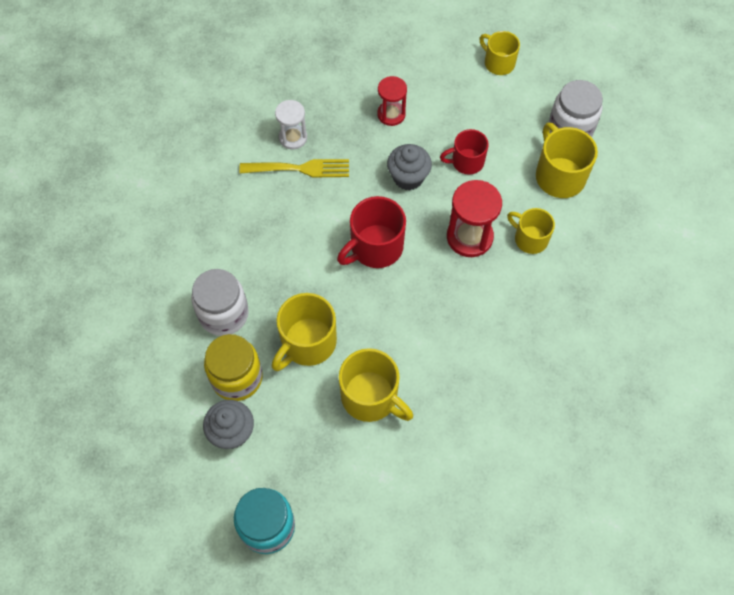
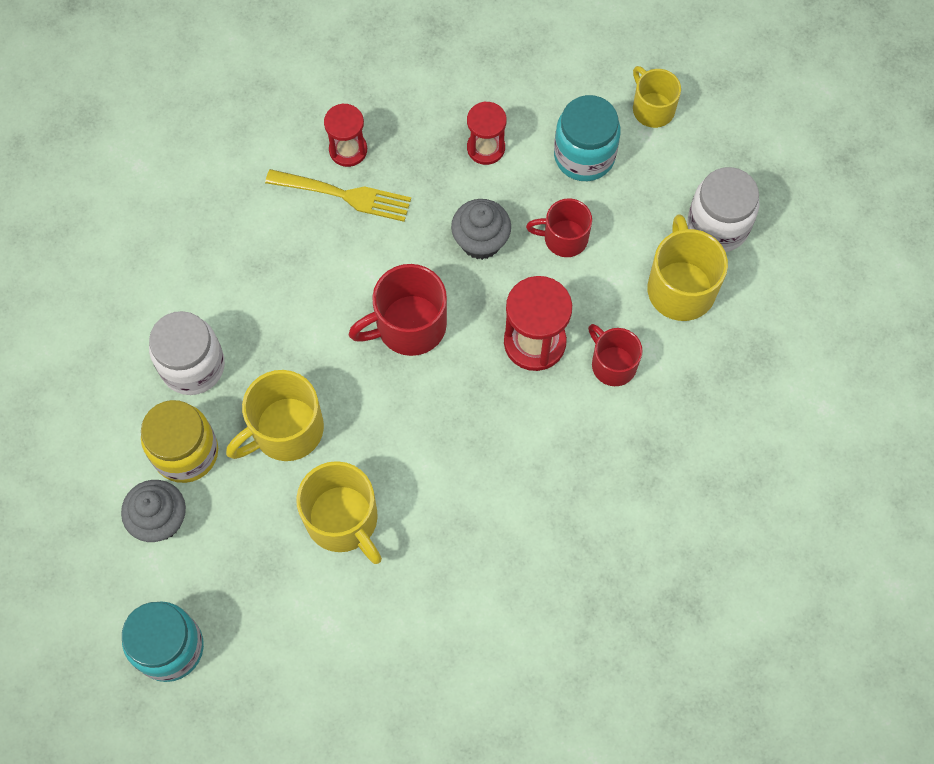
camera: 15 degrees right, 5 degrees up
white hourglass [275,100,307,149] -> red hourglass [324,104,367,167]
yellow mug [507,208,555,254] -> red mug [588,324,643,386]
none -> turquoise jar [554,95,621,181]

